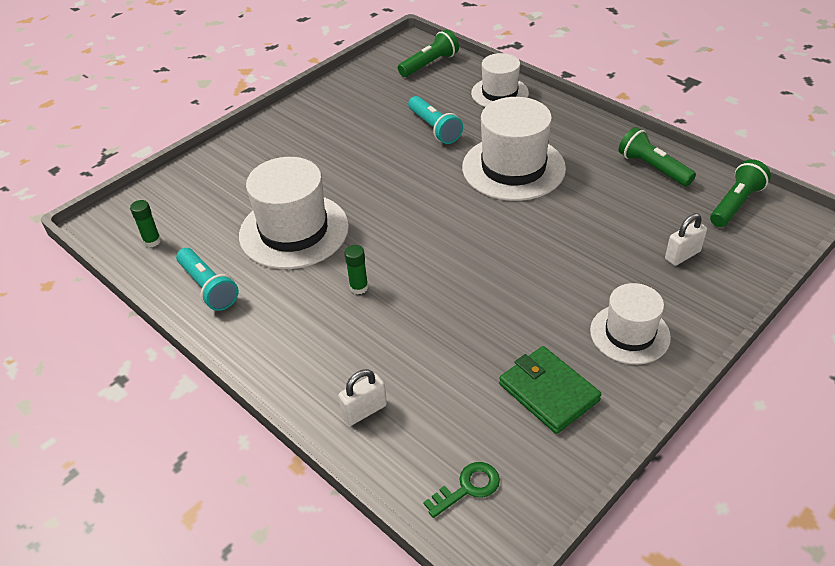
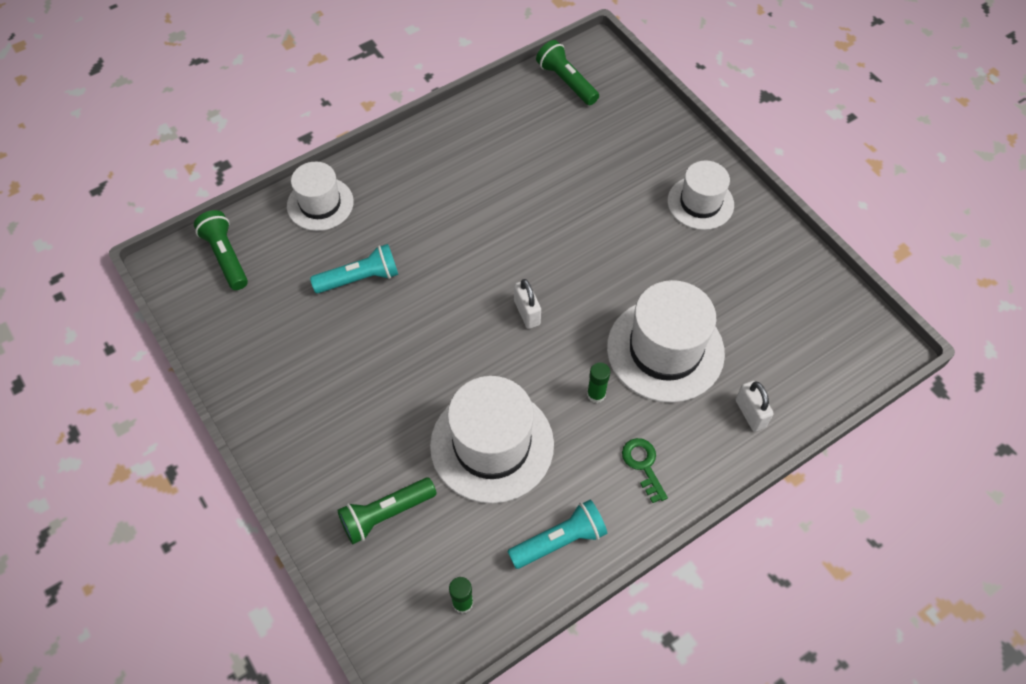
camera: 80 degrees left, 15 degrees up
green key [423,462,500,518] -> green key moved to [622,438,668,503]
white hat [462,97,566,201] -> white hat moved to [607,280,725,403]
green wallet [499,346,602,434] -> none
green flashlight [619,127,696,187] -> green flashlight moved to [337,478,437,544]
white padlock [665,213,707,266] -> white padlock moved to [514,279,541,329]

